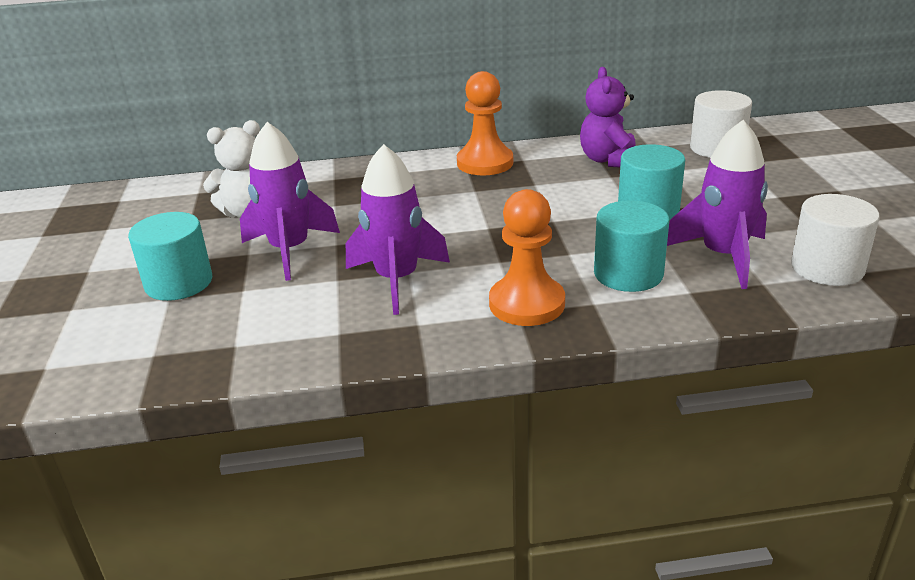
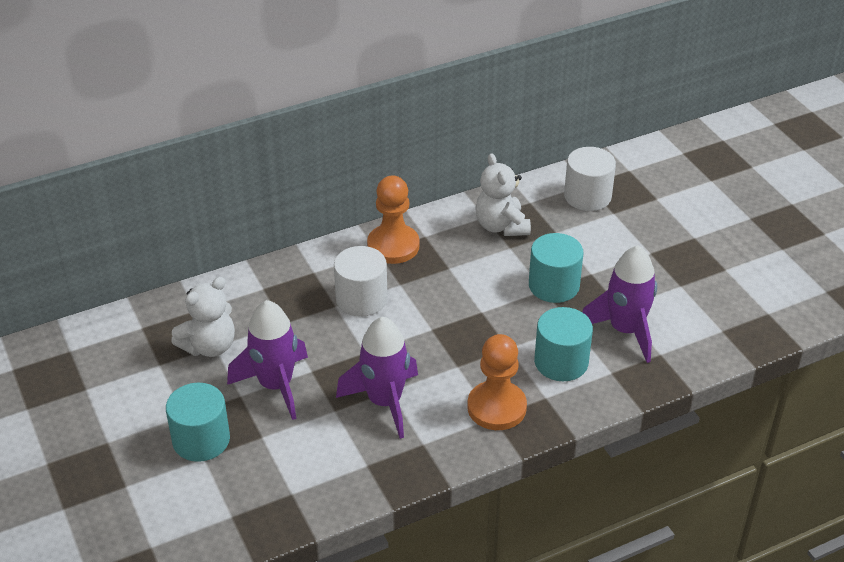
camera: 20 degrees left, 10 degrees up
purple teddy bear [580,67,636,168] -> white teddy bear [475,153,531,236]
white cylinder [791,194,880,286] -> white cylinder moved to [334,246,387,317]

